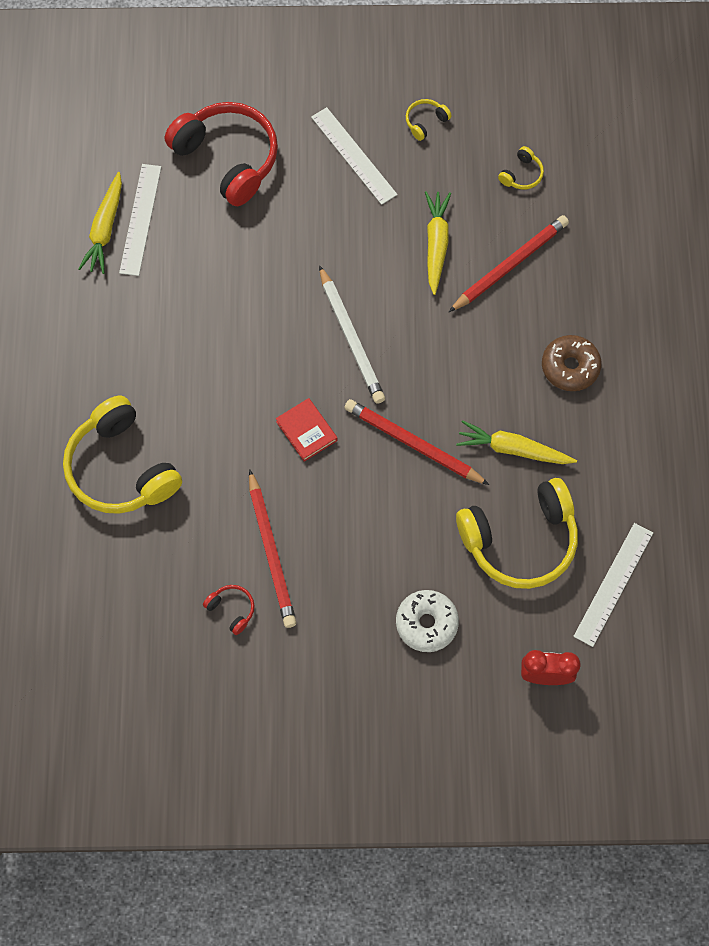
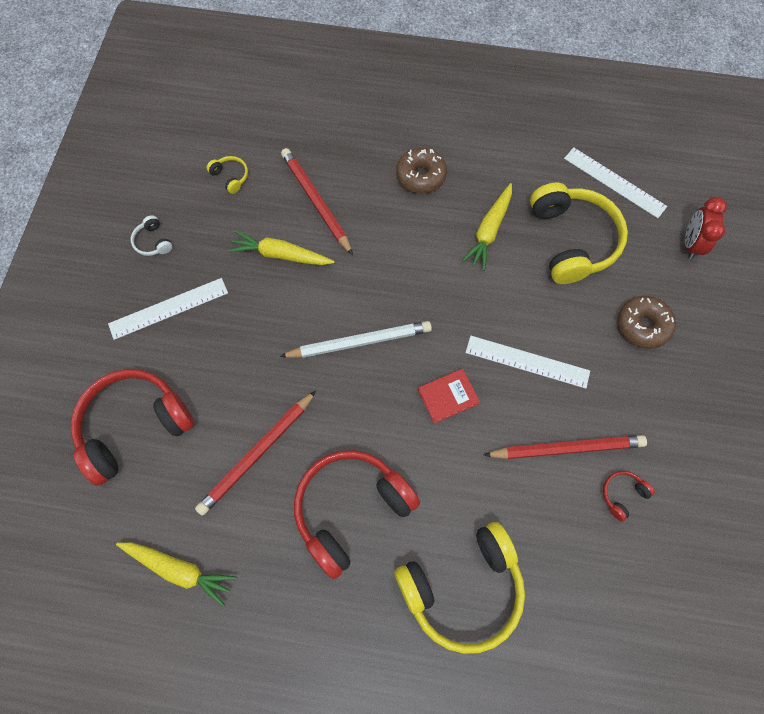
camera: 80 degrees left, 0 degrees up
white ruler [119,164,161,276] -> white ruler moved to [465,336,590,389]
red pencil [344,399,490,485] -> red pencil moved to [195,391,316,516]
white donut [396,590,459,652] -> brown donut [618,296,676,349]
yellow headphones [406,99,452,141] -> white headphones [131,215,173,256]
none -> red headphones [294,450,420,579]

